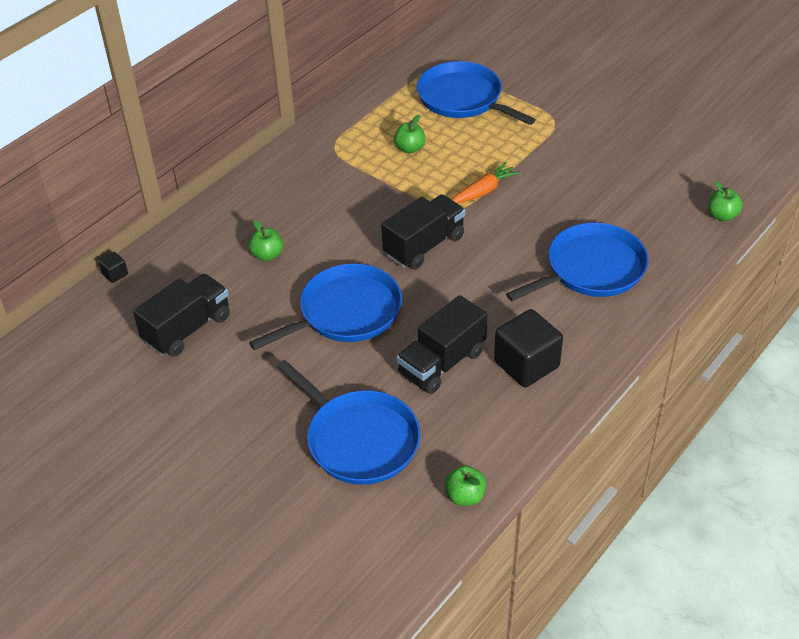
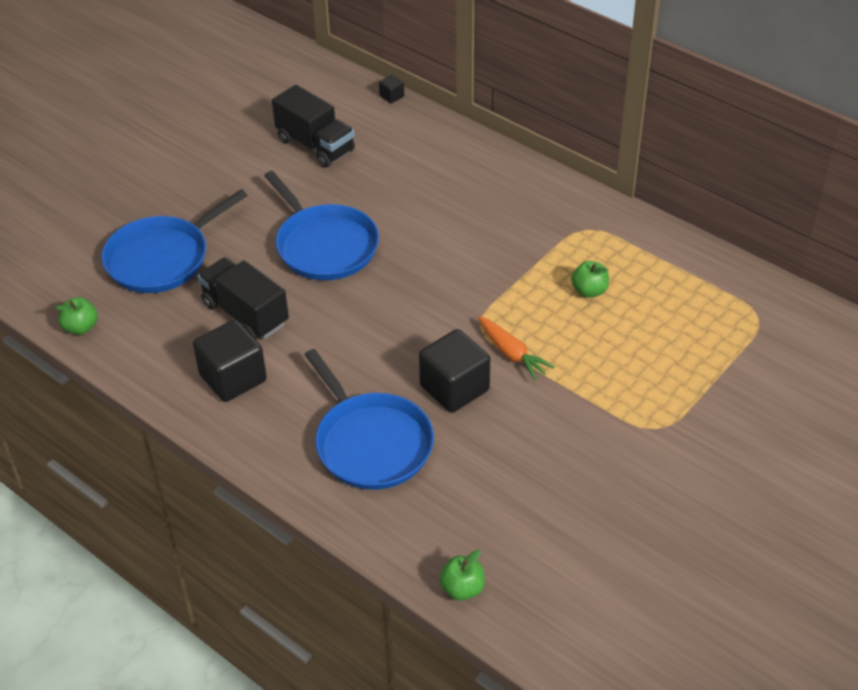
camera: 90 degrees right, 0 degrees up
green apple [248,220,283,261] -> none
black truck [381,195,465,270] -> none
blue pan [417,61,536,125] -> none
none -> black cube [419,329,490,413]

